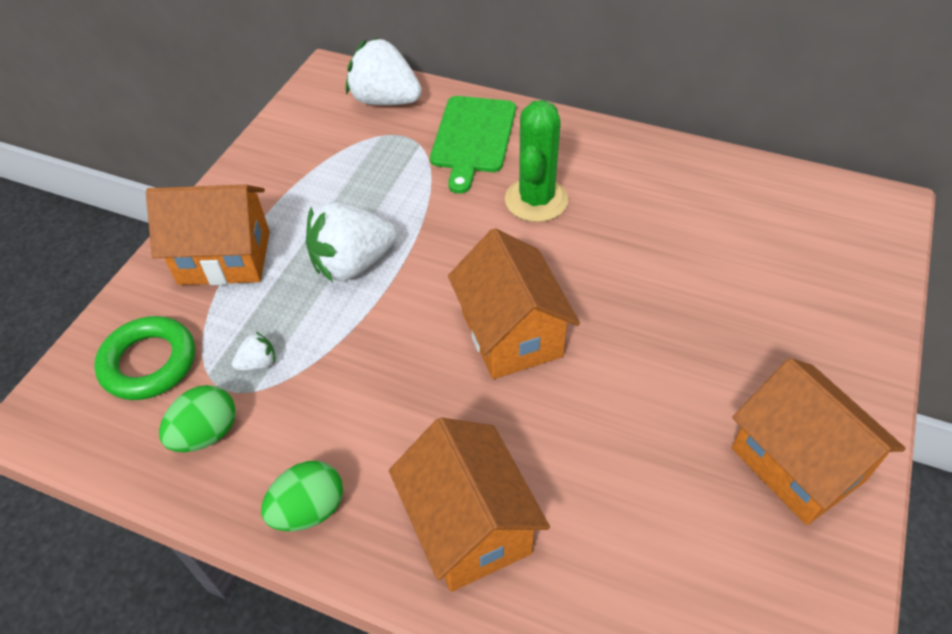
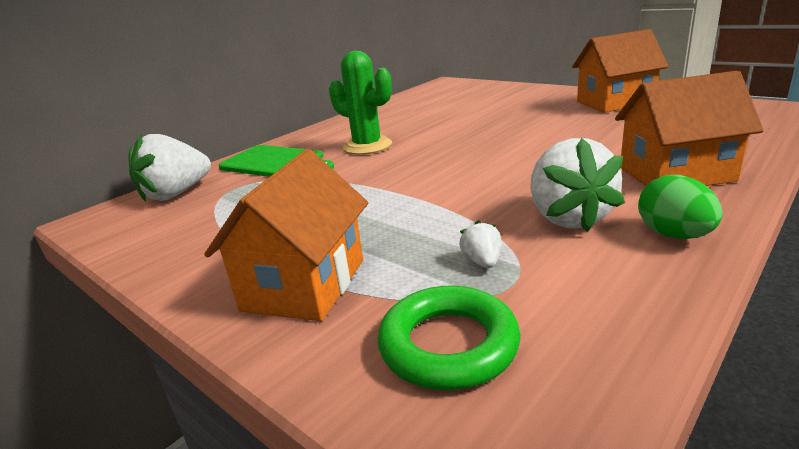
camera: 70 degrees left, 25 degrees down
green egg [159,385,236,452] -> none
white strawberry [306,202,397,282] -> white strawberry moved to [530,138,625,232]
orange house [448,228,580,379] -> none

